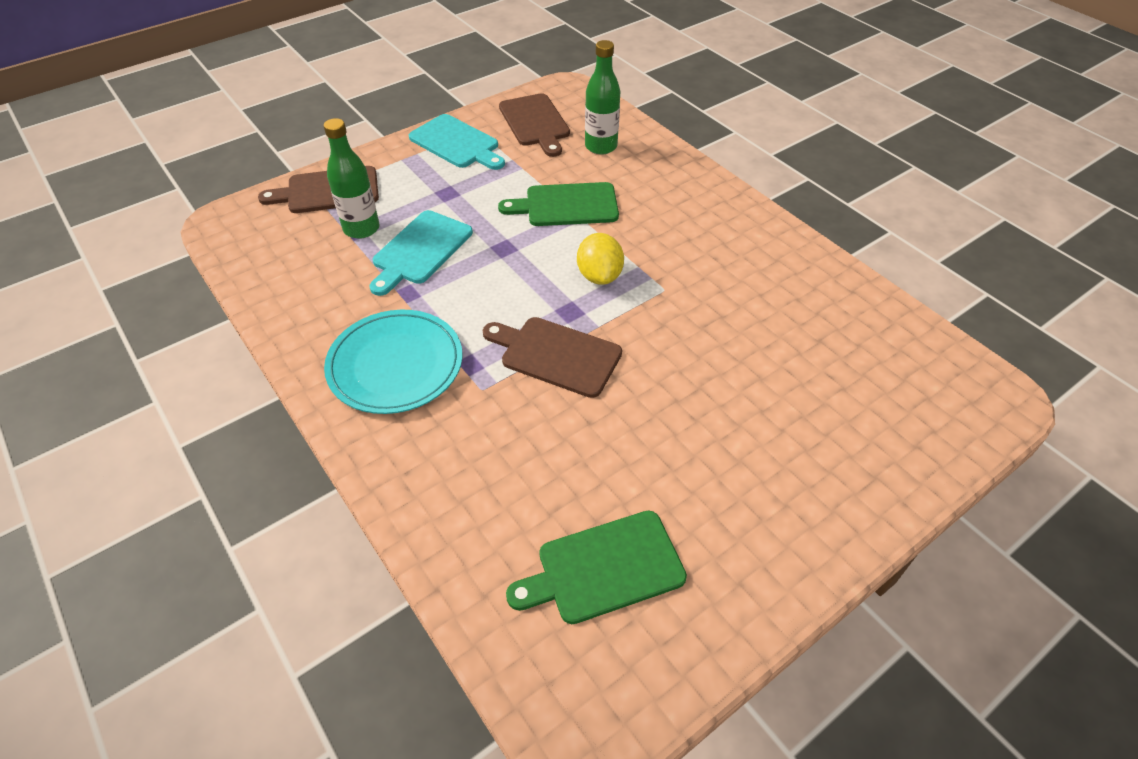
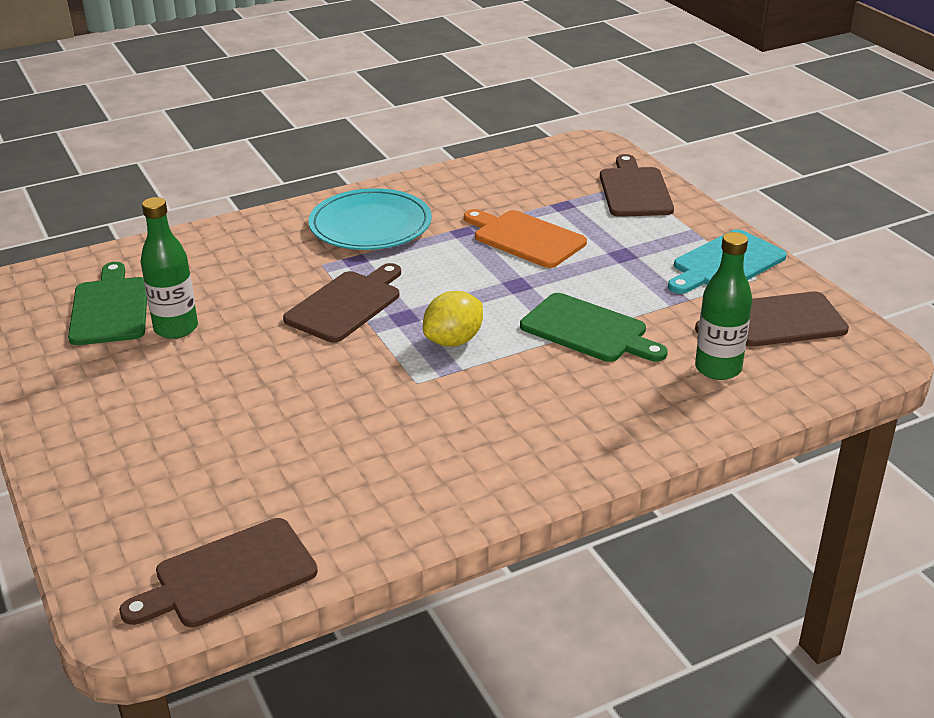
camera: 100 degrees right, 15 degrees down
green bottle [324,118,380,239] -> green bottle moved to [141,197,198,339]
turquoise cutting board [369,210,473,296] -> orange cutting board [464,209,587,268]
green cutting board [498,182,619,226] -> green cutting board turned 120 degrees clockwise [520,293,668,362]
yellow lemon [577,233,624,285] -> yellow lemon turned 45 degrees counterclockwise [423,291,483,346]
none -> brown cutting board [119,518,318,627]

